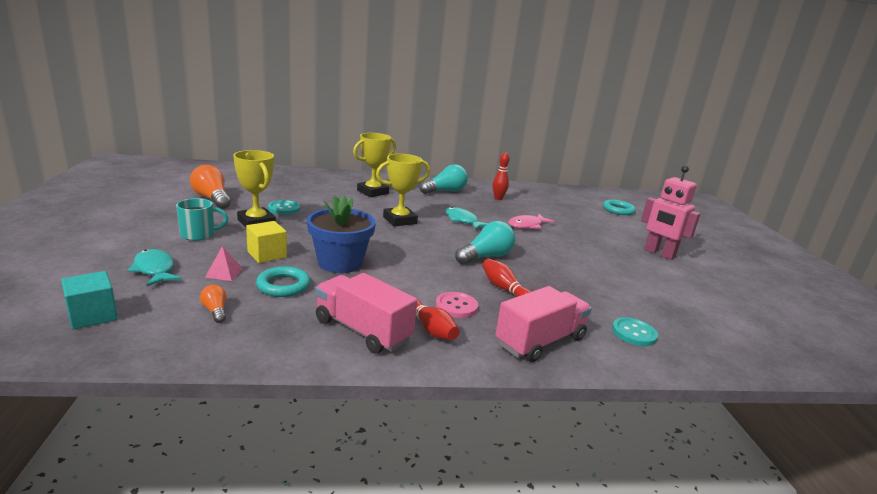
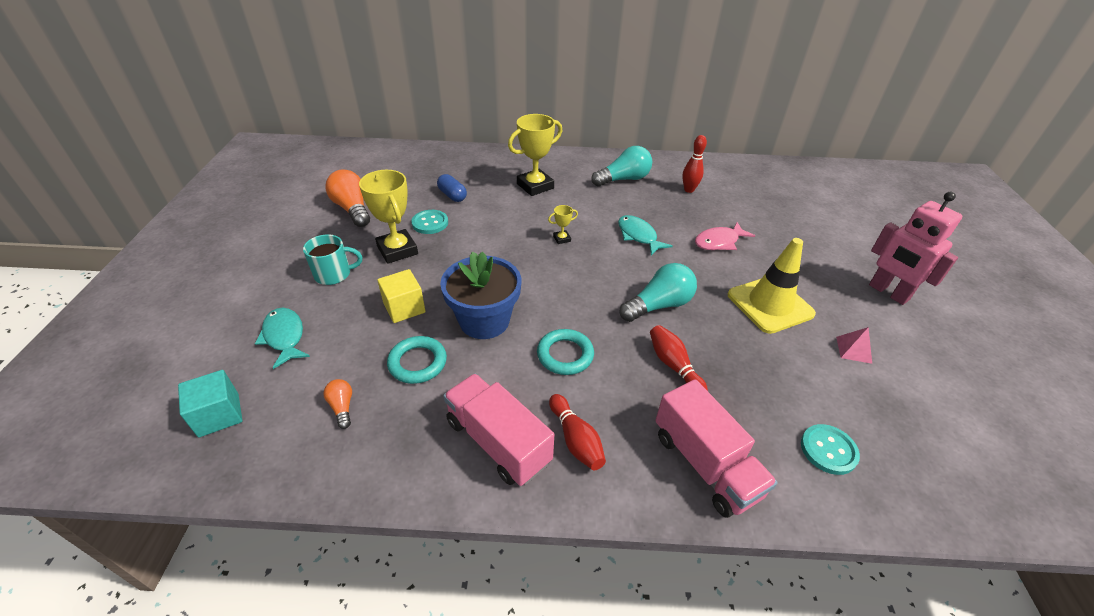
camera: 10 degrees right, 20 degrees up
pink pyramid [205,246,243,281] -> pink pyramid moved to [836,327,872,364]
yellow trophy [376,154,430,226] -> yellow trophy [548,205,578,244], size x0.45
pink button [436,292,478,318] -> none
pink truck [495,286,592,362] -> pink truck turned 90 degrees clockwise [655,379,778,518]
turquoise ring [603,200,636,215] -> turquoise ring moved to [537,329,594,375]
none -> blue capsule [437,174,467,202]
none -> yellow traffic cone [728,238,816,334]

